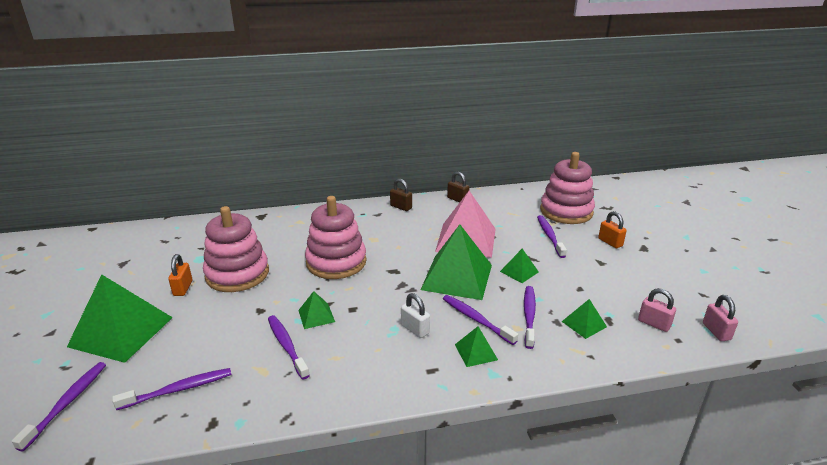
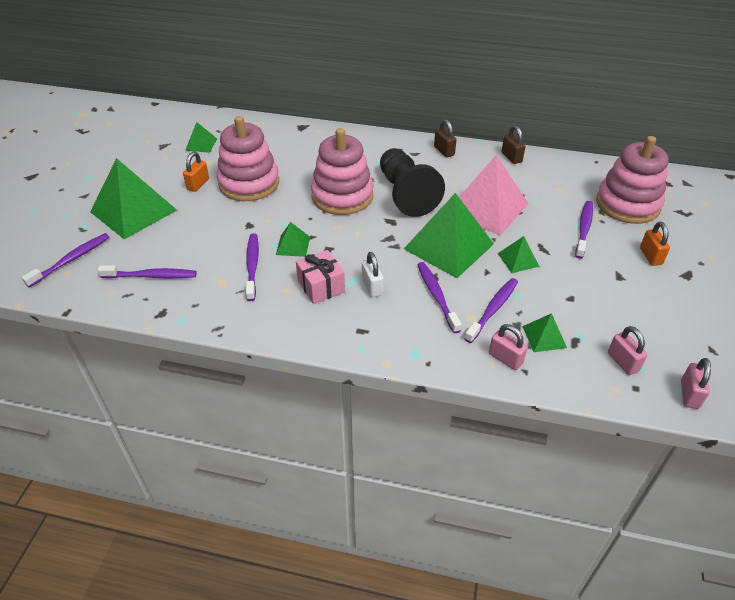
camera: 25 degrees right, 15 degrees up
green pyramid [455,326,498,367] -> green pyramid moved to [185,122,217,153]
none -> pink gift [296,250,345,304]
none -> black pawn [380,148,445,217]
none -> pink padlock [489,324,528,370]

